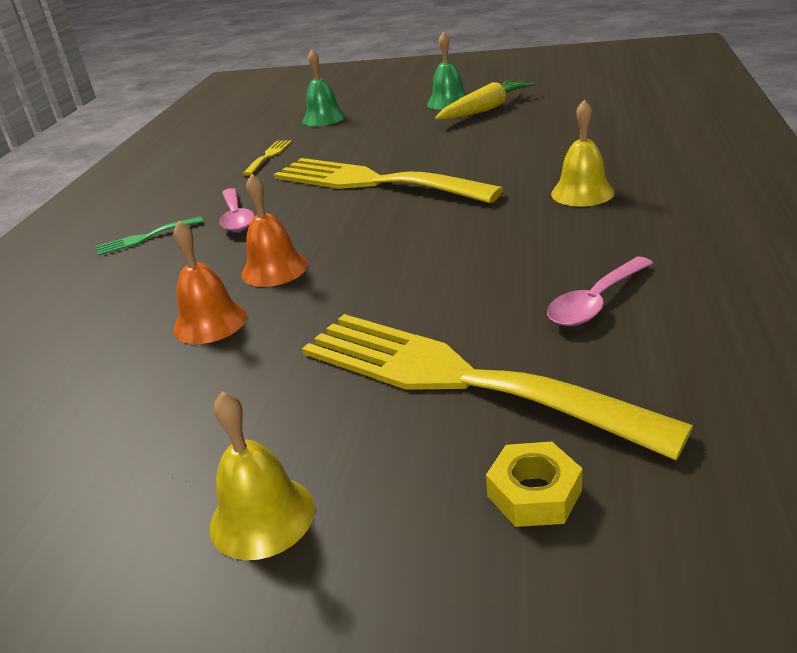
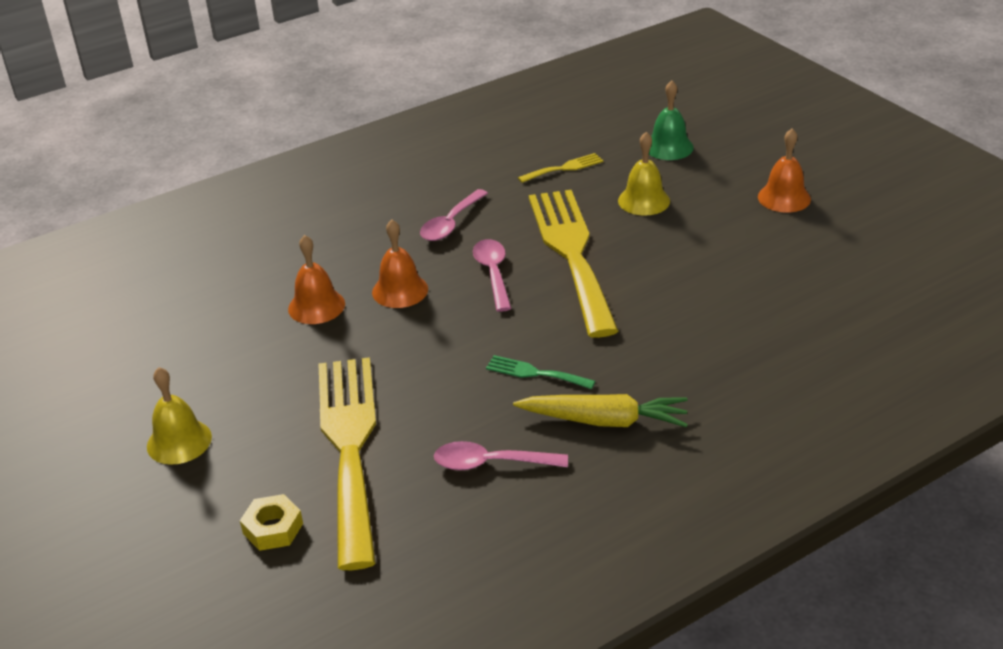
camera: 45 degrees right, 5 degrees up
green fork [96,217,203,256] -> green fork moved to [486,355,595,389]
green bell [427,32,467,110] -> orange bell [758,129,811,213]
yellow carrot [435,80,535,120] -> yellow carrot moved to [513,394,688,427]
yellow bell [551,99,615,206] -> yellow bell moved to [618,132,670,216]
none -> pink spoon [473,239,512,312]

